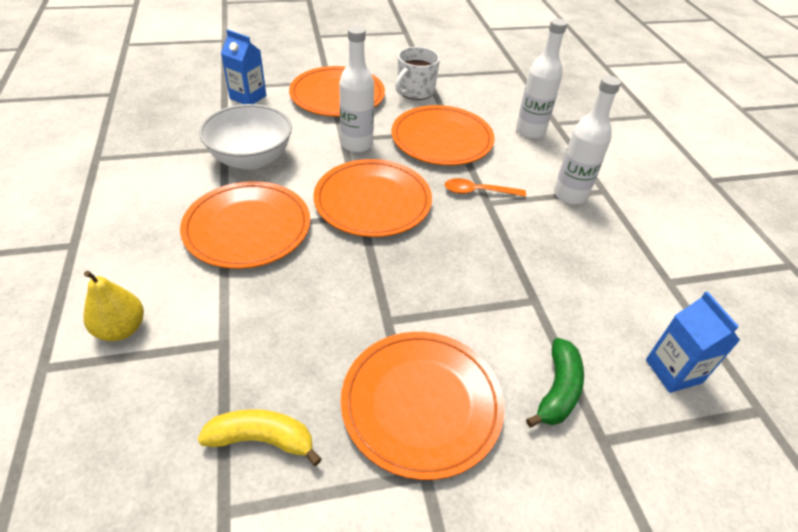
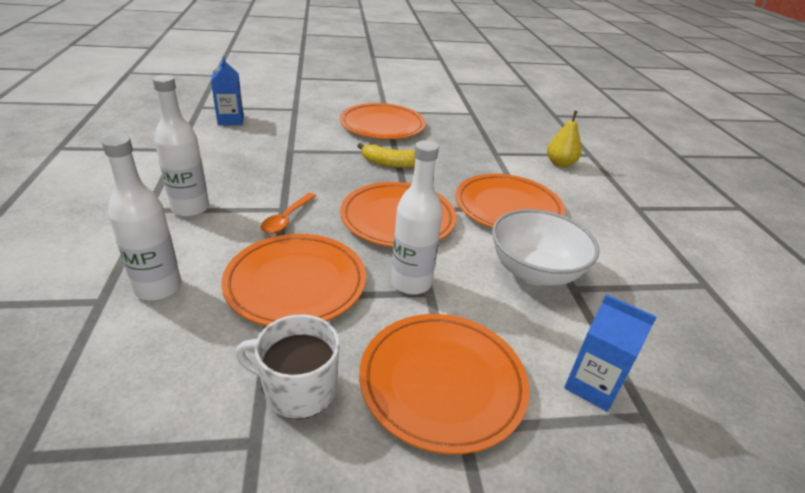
camera: 175 degrees left, 10 degrees down
yellow banana [198,409,322,466] -> yellow banana moved to [358,143,416,168]
white mug [395,47,440,100] -> white mug turned 120 degrees counterclockwise [235,314,340,419]
orange spoon [444,178,526,197] -> orange spoon turned 105 degrees clockwise [261,193,316,234]
green banana [526,338,584,427] -> none

